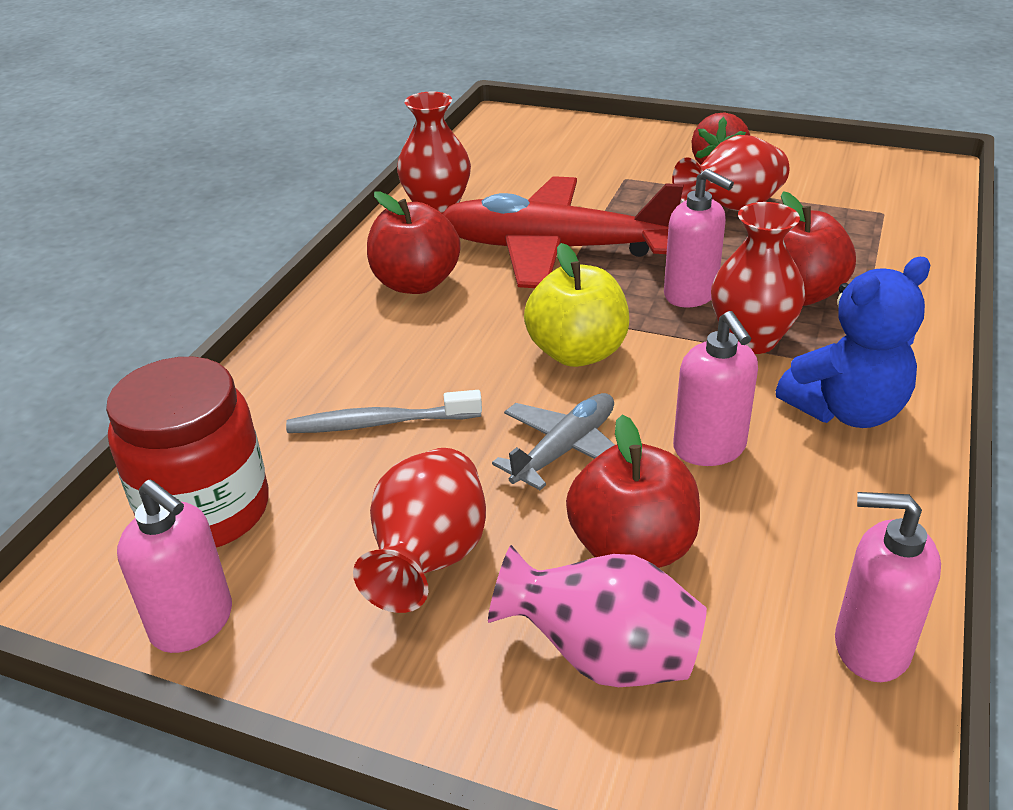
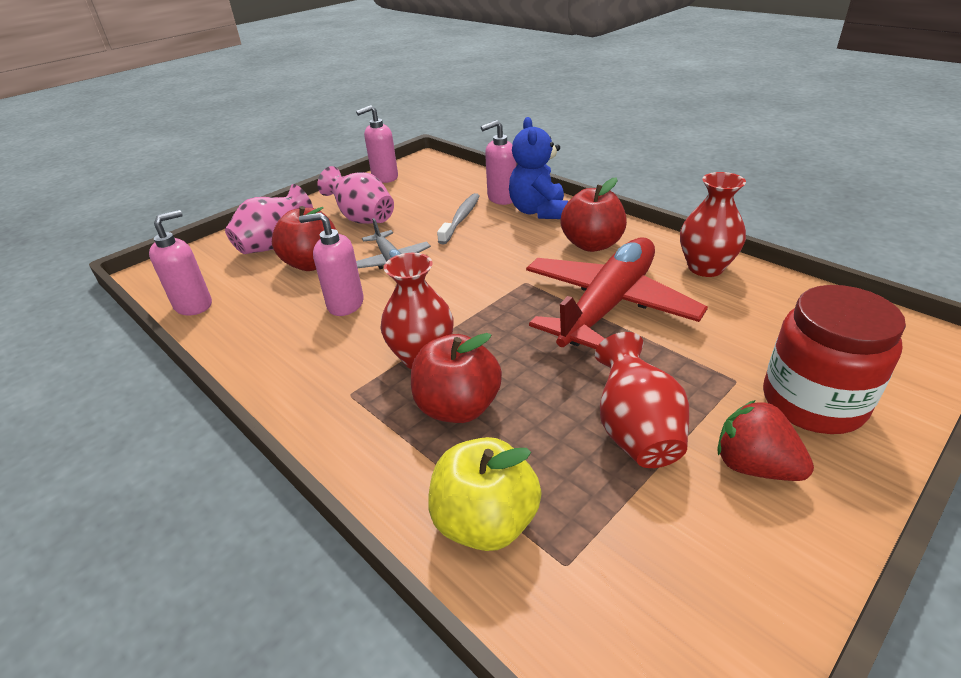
camera: 115 degrees right, 0 degrees up
red jar [106,357,269,548] -> red jar moved to [763,285,906,434]
red vase [353,448,486,613] -> pink vase [317,166,394,224]
yellow apple [524,243,629,367] -> yellow apple moved to [428,437,542,551]
pink soap dispenser [664,169,734,307] -> pink soap dispenser moved to [481,120,517,205]
blue teddy bear [776,257,931,428] -> blue teddy bear moved to [509,117,568,219]

